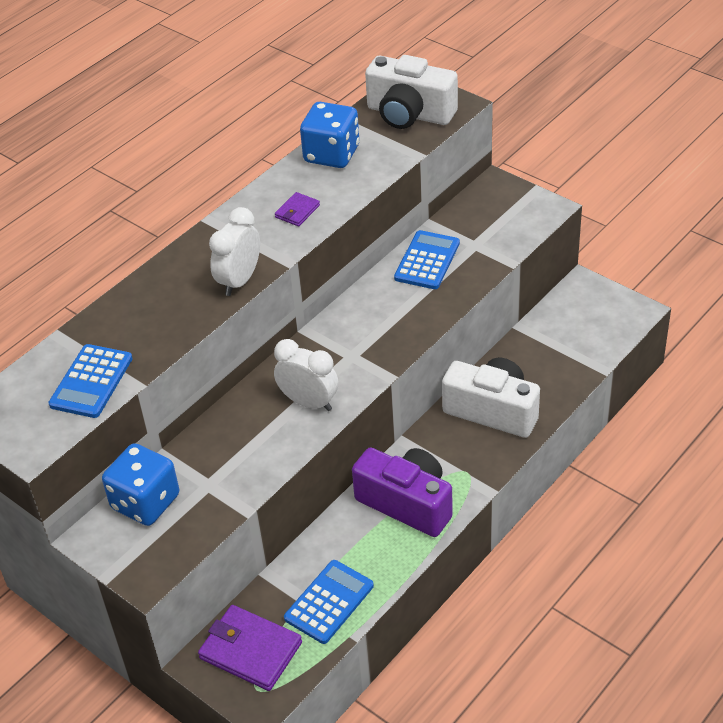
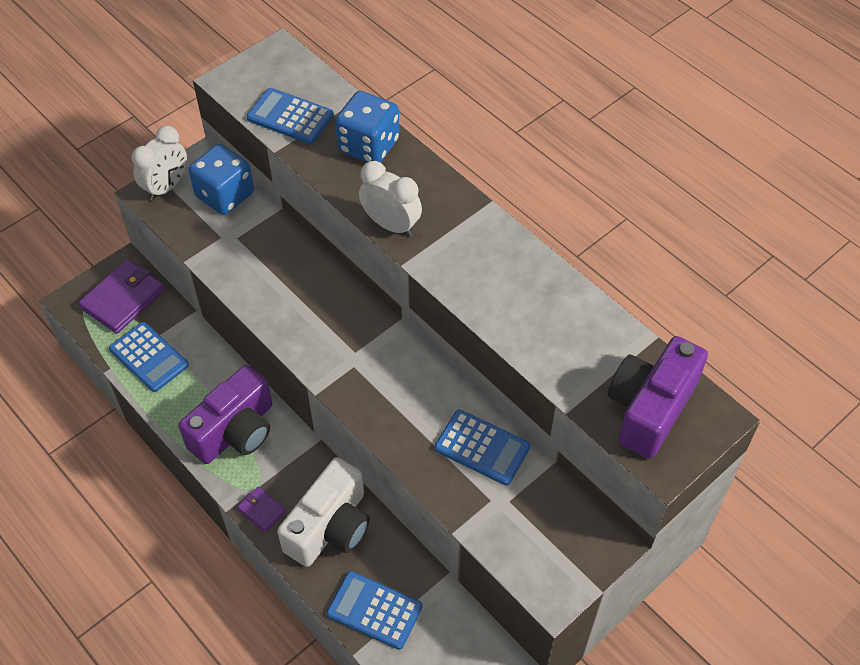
camera: 95 degrees right, 10 degrees up
white clock [274,339,338,411] -> white clock moved to [132,125,187,201]
purple wallet [275,192,320,226] -> purple wallet moved to [237,487,286,532]
blue dice [300,102,359,168] -> blue dice moved to [335,91,400,163]
white camera [365,55,458,129] -> purple camera [608,336,708,459]
none -> blue calculator [327,571,422,650]

